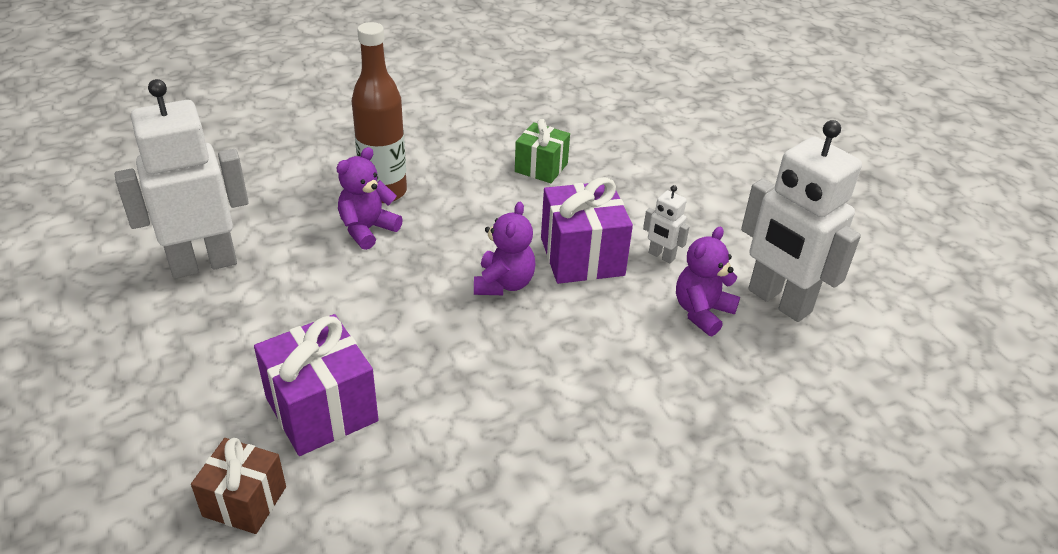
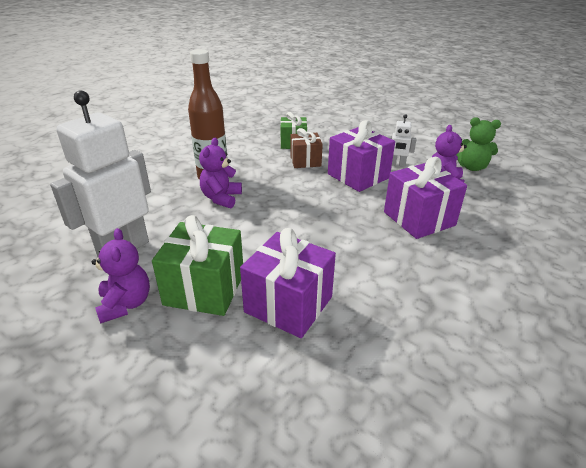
camera: 25 degrees left, 5 degrees down
brown gift [191,438,286,534] -> brown gift moved to [290,128,323,168]
purple teddy bear [474,201,536,295] -> purple teddy bear moved to [92,228,150,324]
white robot [741,120,862,322] -> green teddy bear [456,117,501,171]
none -> green gift [152,215,243,316]
none -> purple gift [384,157,467,239]

